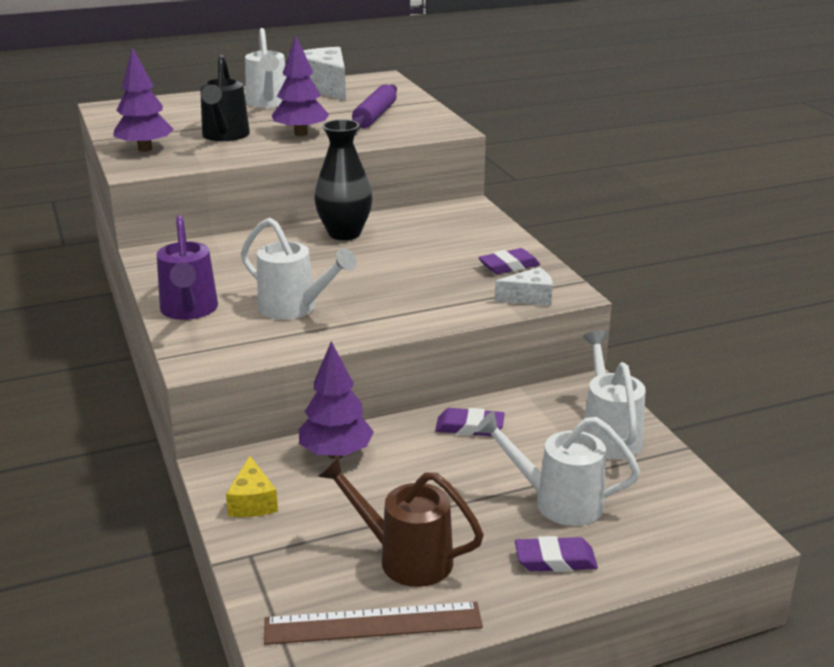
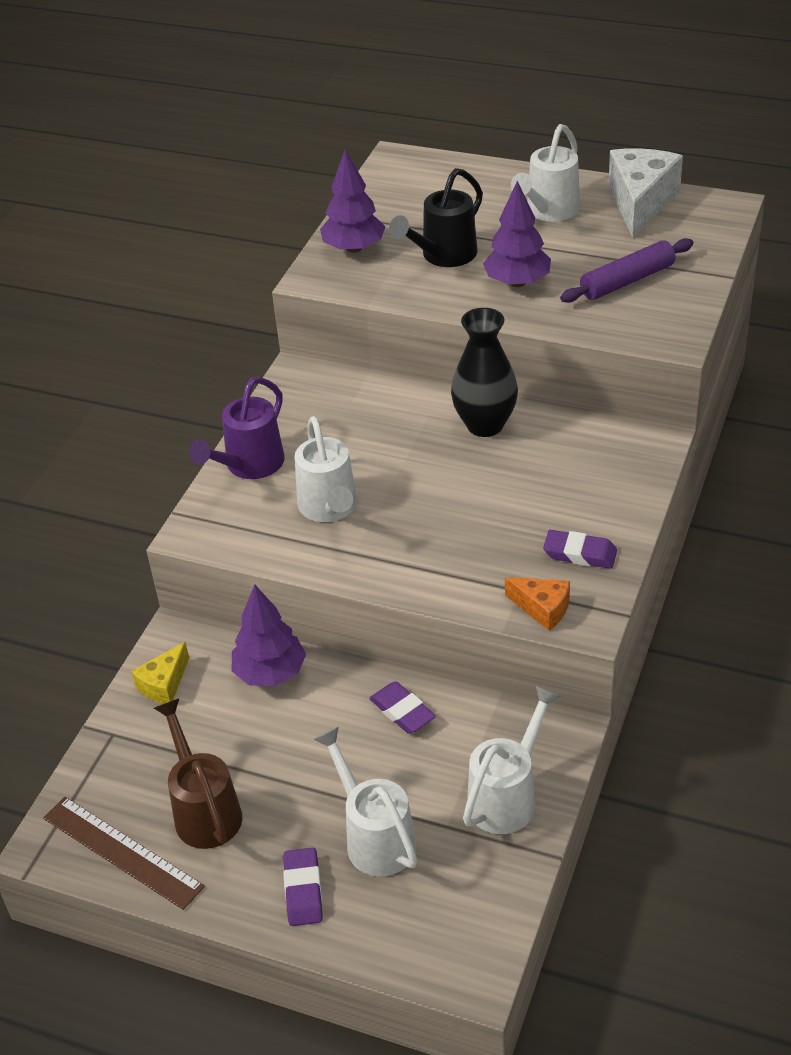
camera: 45 degrees right, 15 degrees up
white cheese [495,267,553,306] -> orange cheese [505,577,570,631]
purple eraser [515,536,598,572] -> purple eraser turned 45 degrees clockwise [283,848,323,926]

